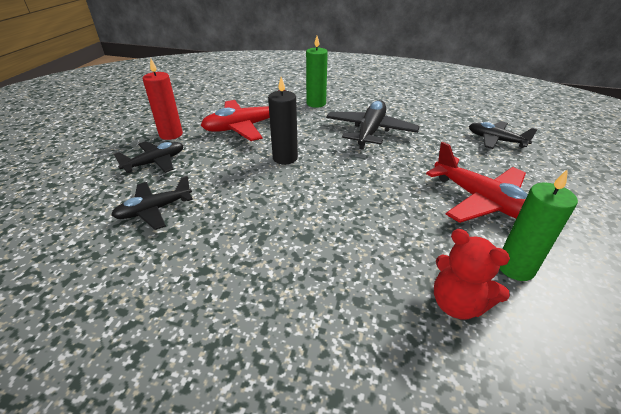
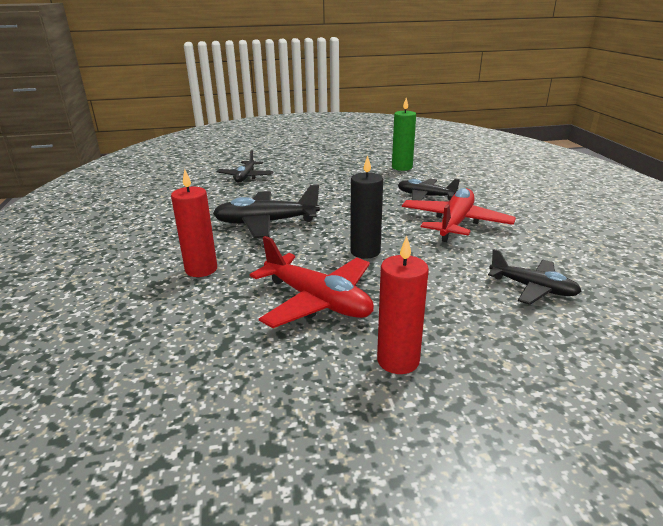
camera: 115 degrees left, 10 degrees down
black plane [113,141,183,173] -> black plane moved to [398,179,460,200]
green candle [306,36,328,108] -> red candle [171,169,217,277]
red plane [426,142,528,223] -> red plane moved to [402,188,516,242]
red teddy bear [434,229,510,319] -> none

